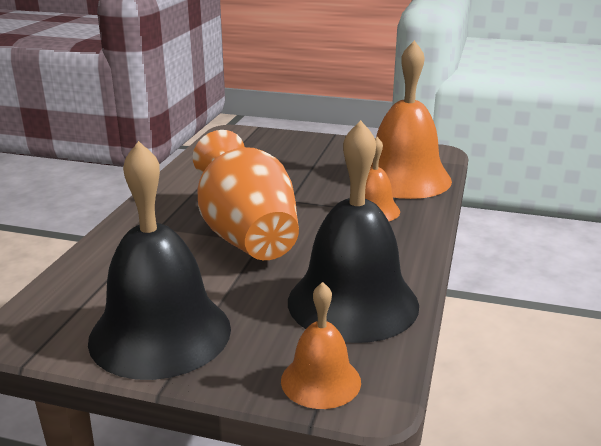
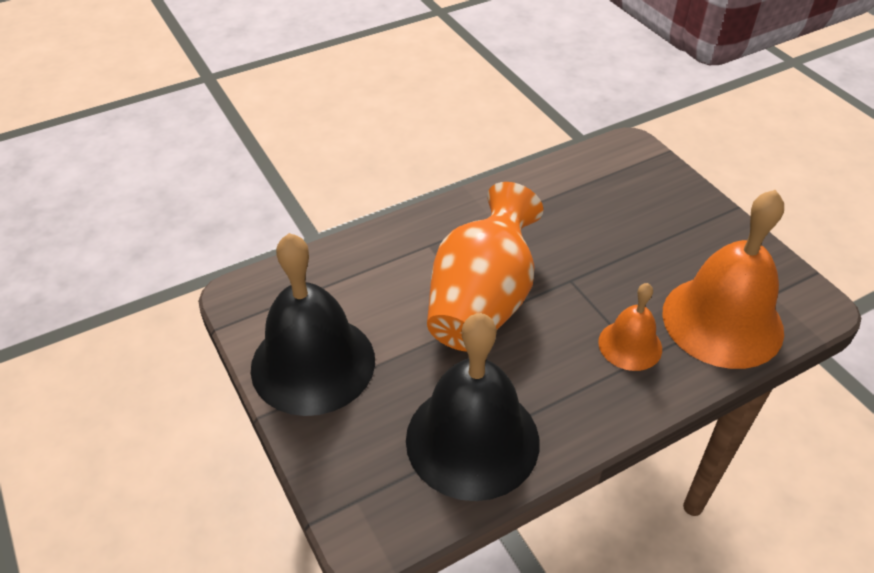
camera: 45 degrees right, 20 degrees up
orange bell [281,282,361,409] -> none

